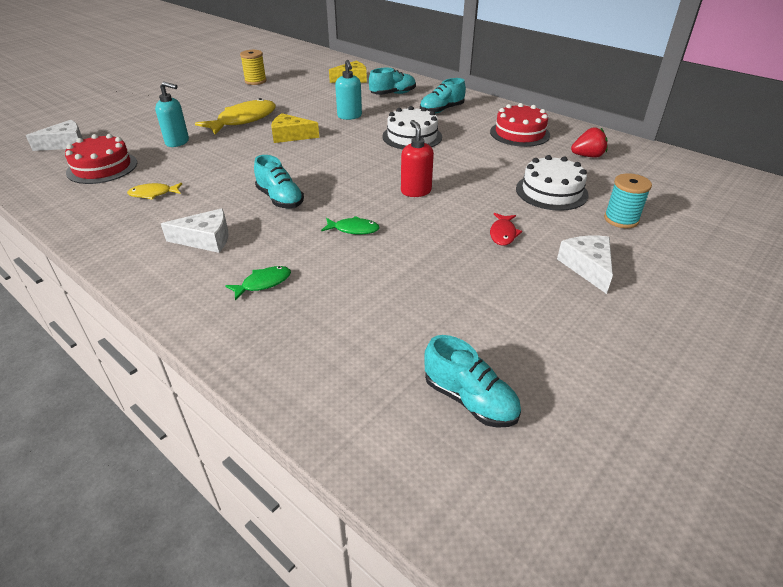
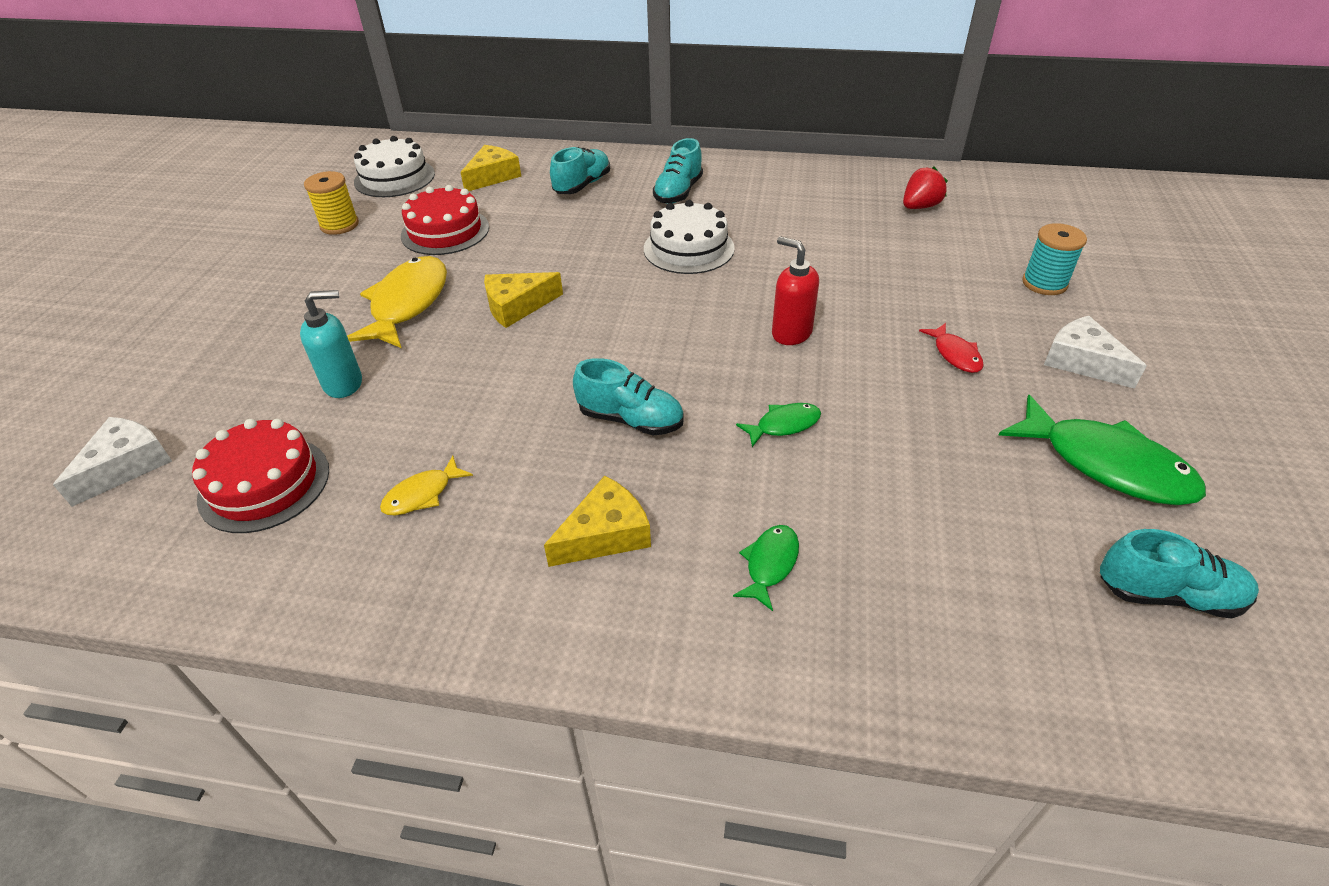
camera: 30 degrees left, 5 degrees up
white cheese [161,208,228,253] -> yellow cheese [544,475,651,567]
turquoise soap dispenser [335,60,362,120] -> none
red cake [490,103,550,147] -> red cake moved to [401,185,489,255]
white cake [516,155,589,211] -> white cake moved to [354,136,435,197]
none -> green fish [999,395,1206,505]

